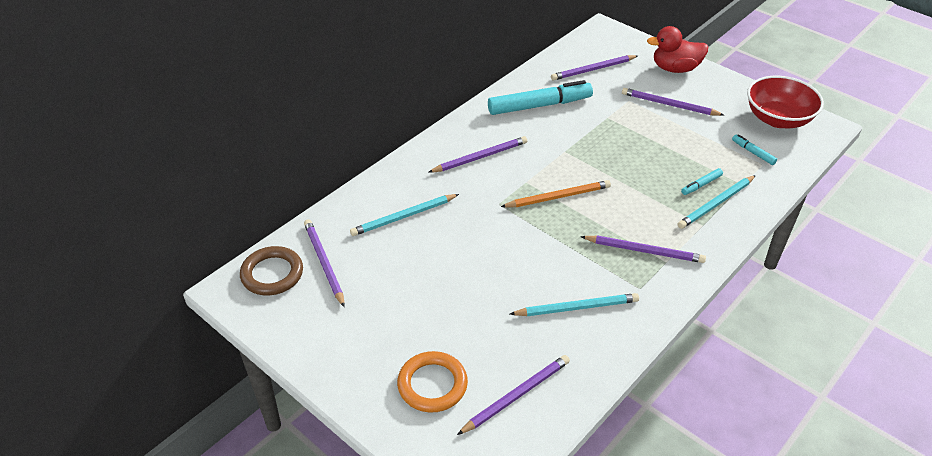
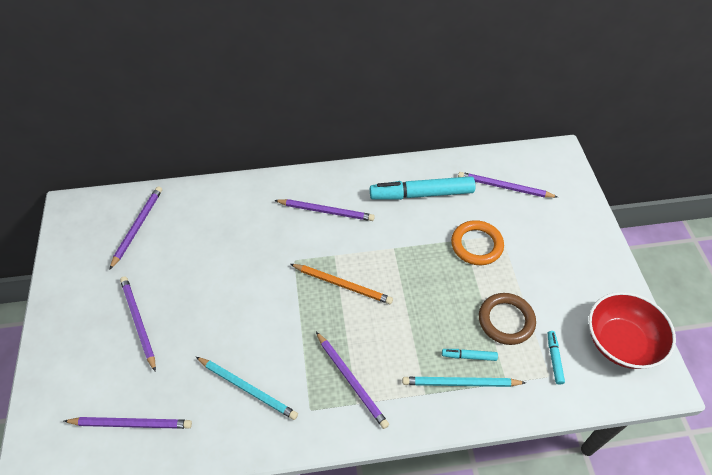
camera: 40 degrees right, 10 degrees up
brown ring [240,246,303,295] -> brown ring moved to [479,293,536,345]
turquoise pencil [350,194,459,236] -> none
orange ring [397,351,468,413] -> orange ring moved to [451,220,504,265]
turquoise marker [488,80,593,115] -> turquoise marker turned 150 degrees clockwise [370,176,475,200]
purple pencil [622,88,724,116] -> purple pencil moved to [120,276,156,372]
red duck [647,26,708,73] -> none

